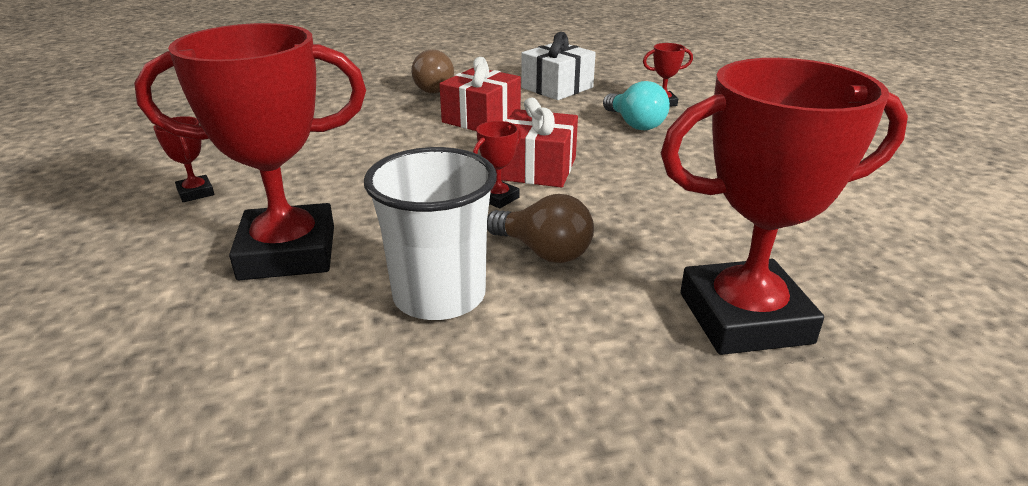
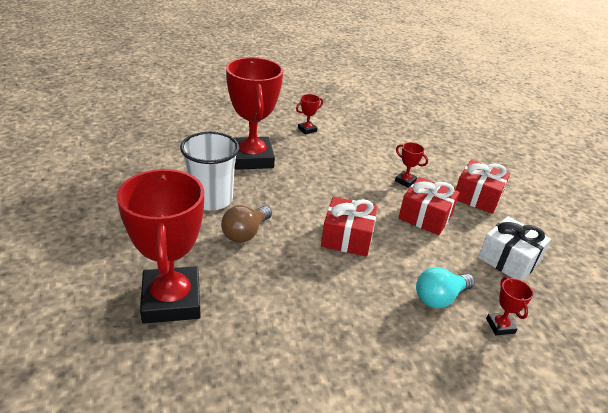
camera: 85 degrees right, 5 degrees up
brown light bulb [411,49,454,93] -> red gift [456,160,510,214]
red trophy [473,121,521,208] -> red trophy moved to [395,142,428,188]

